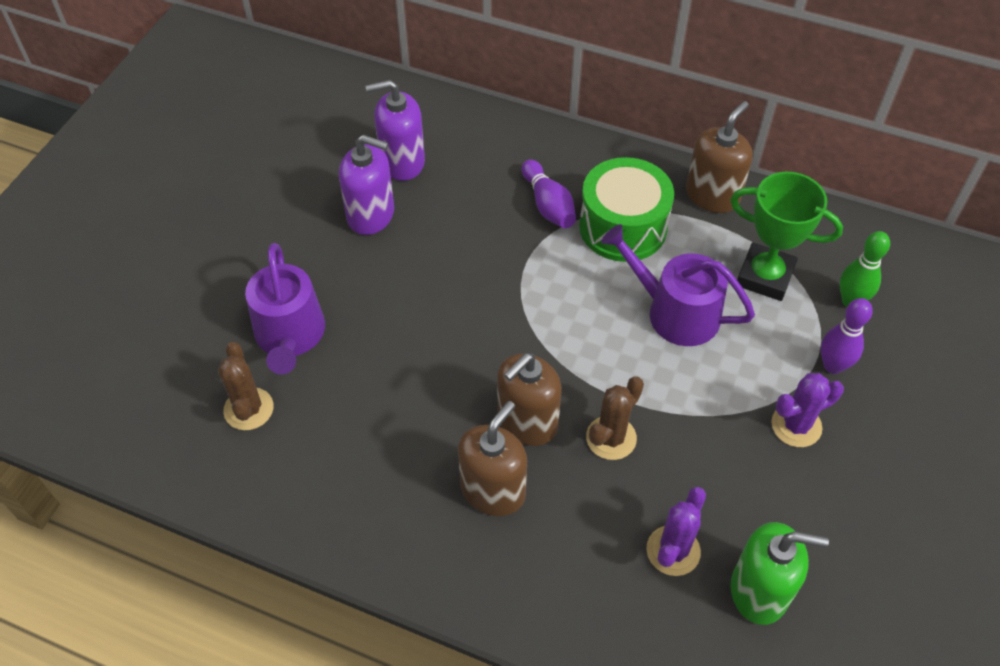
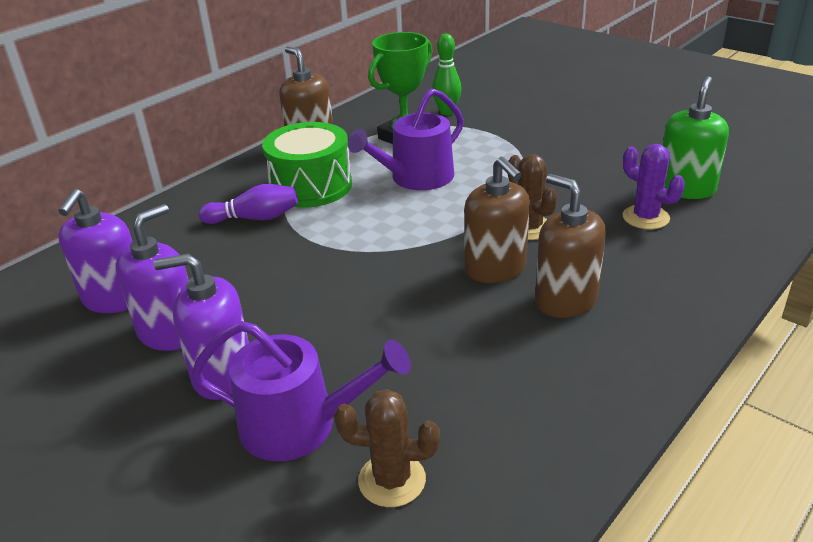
camera: 70 degrees left, 20 degrees down
purple cactus [771,373,844,447] -> none
purple bowling pin [821,298,873,374] -> none
none -> purple soap dispenser [154,253,249,400]

